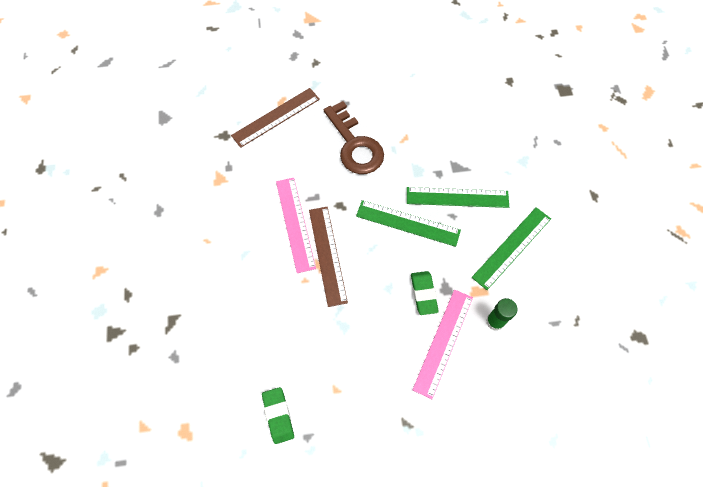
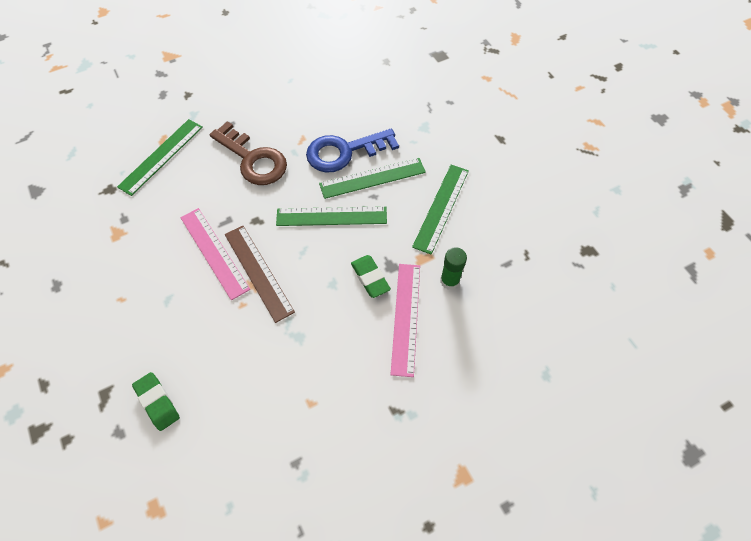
camera: 20 degrees left, 5 degrees down
brown ruler [231,88,320,148] -> green ruler [117,119,203,196]
green eraser [262,387,294,444] -> green eraser moved to [132,372,180,431]
none -> blue key [306,129,399,173]

